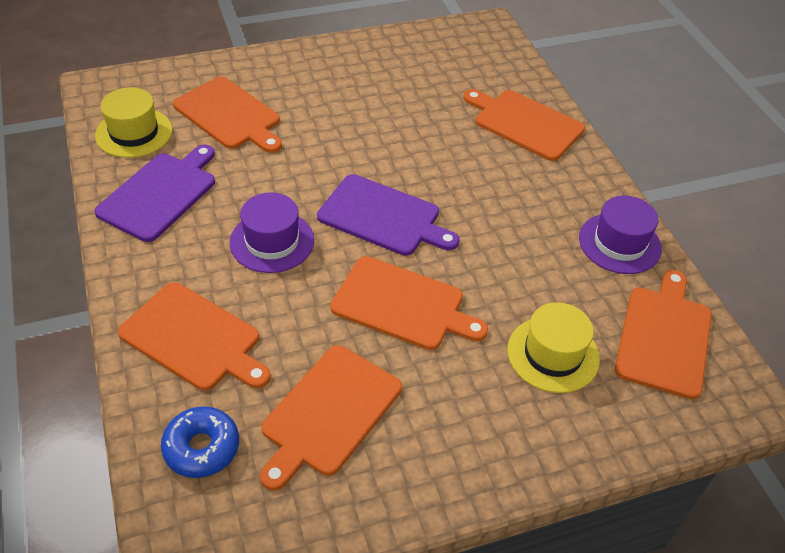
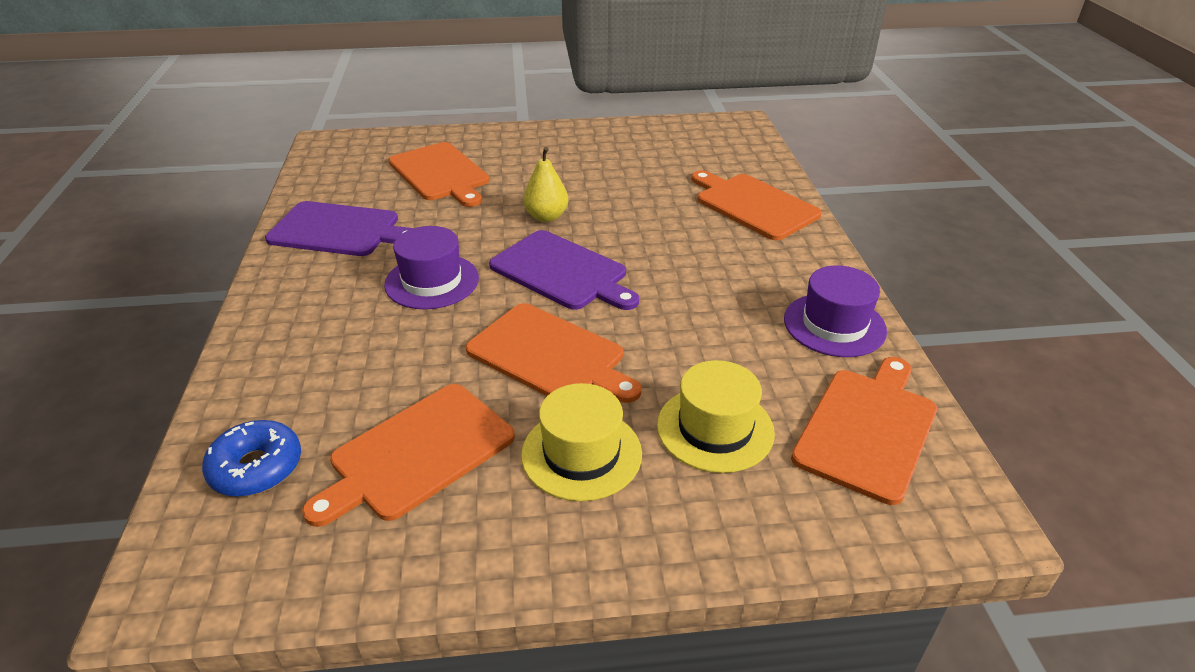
camera: 15 degrees right, 10 degrees down
purple cutting board [94,145,215,242] -> purple cutting board turned 60 degrees clockwise [265,201,413,256]
yellow hat [95,87,172,158] -> yellow hat moved to [521,383,642,501]
orange cutting board [118,282,271,391] -> none
none -> yellow pear [523,147,568,222]

